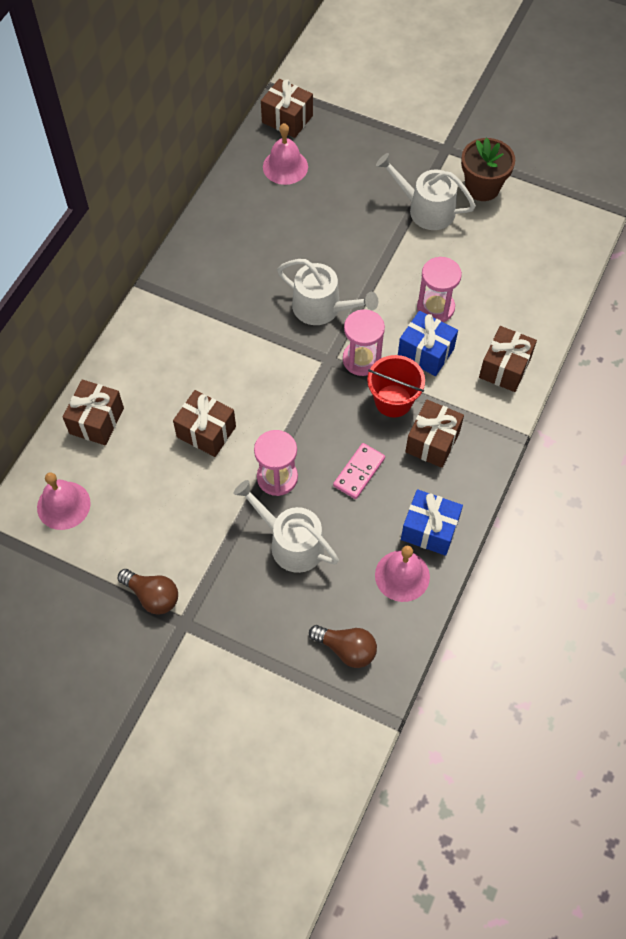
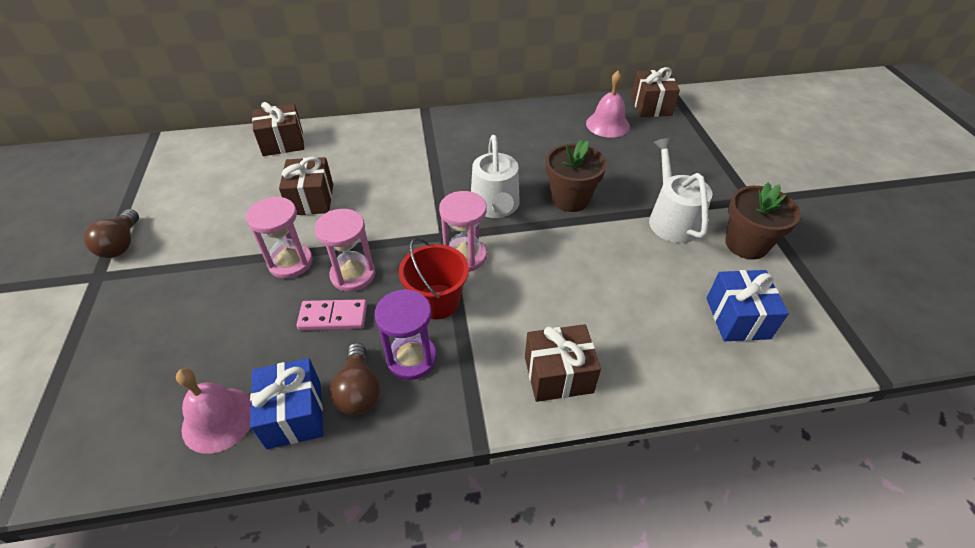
camera: 55 degrees right, 15 degrees down
pink bell [37,472,91,530] -> none
white watering can [234,480,339,573] -> none
brown light bulb [309,625,377,668] -> brown light bulb moved to [330,343,380,415]
blue gift [398,311,458,376] -> blue gift moved to [706,270,789,341]
brown gift [405,400,464,468] -> purple hourglass [375,289,437,380]
pink hourglass [417,257,462,322] -> pink hourglass moved to [315,209,375,292]
none -> brown flower pot [546,140,607,212]

